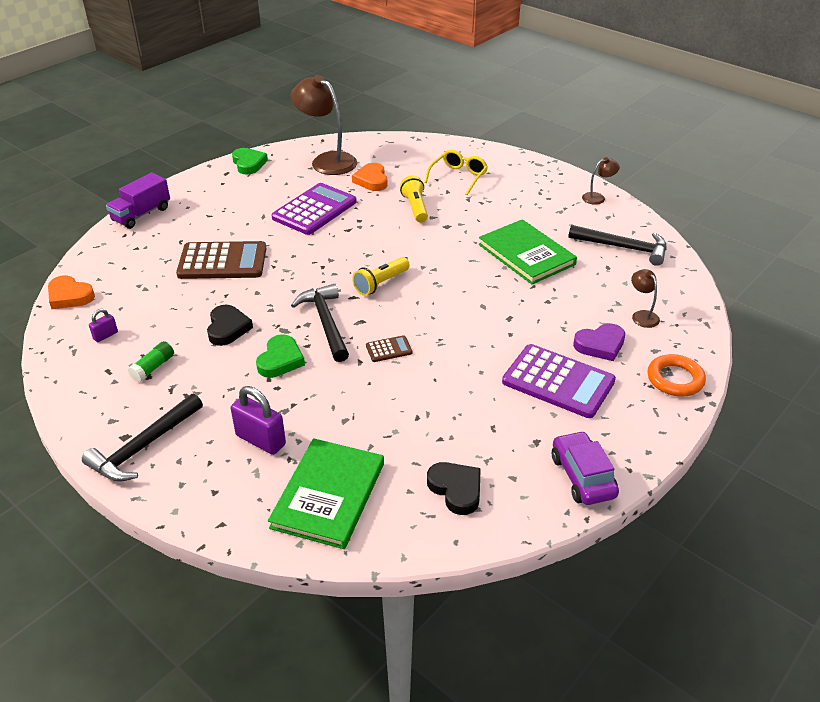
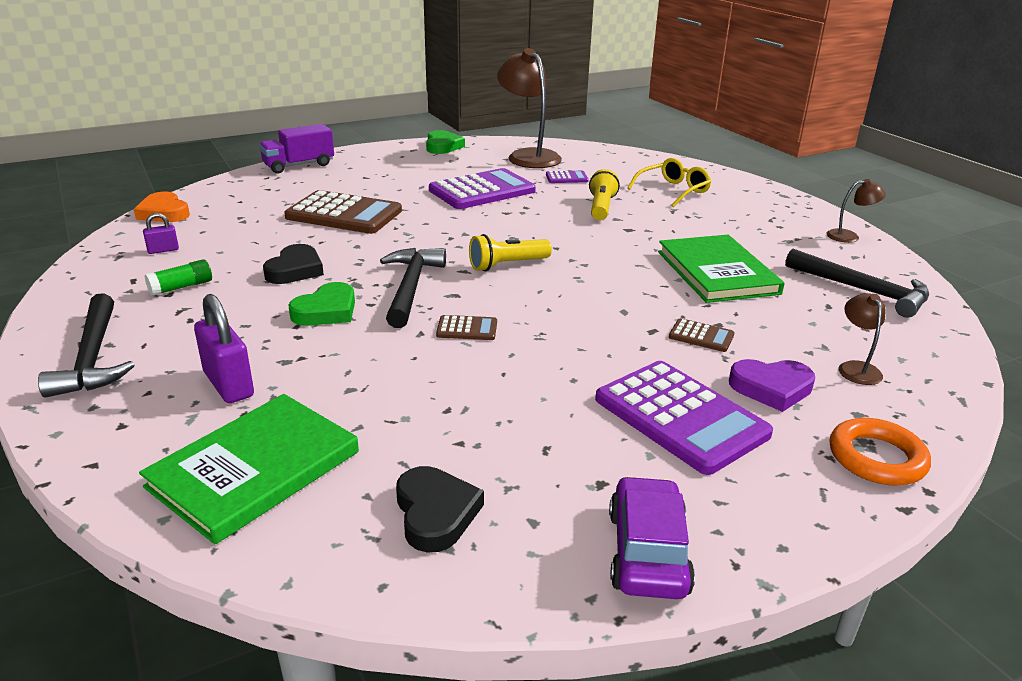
camera: 20 degrees right, 10 degrees down
black hammer [82,393,203,482] -> black hammer turned 75 degrees counterclockwise [38,293,134,398]
orange heart [352,163,387,191] -> purple calculator [546,171,589,183]
none -> brown calculator [669,318,735,352]

